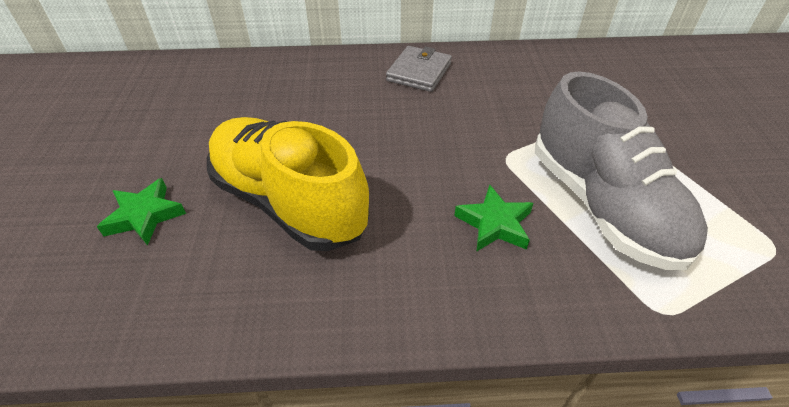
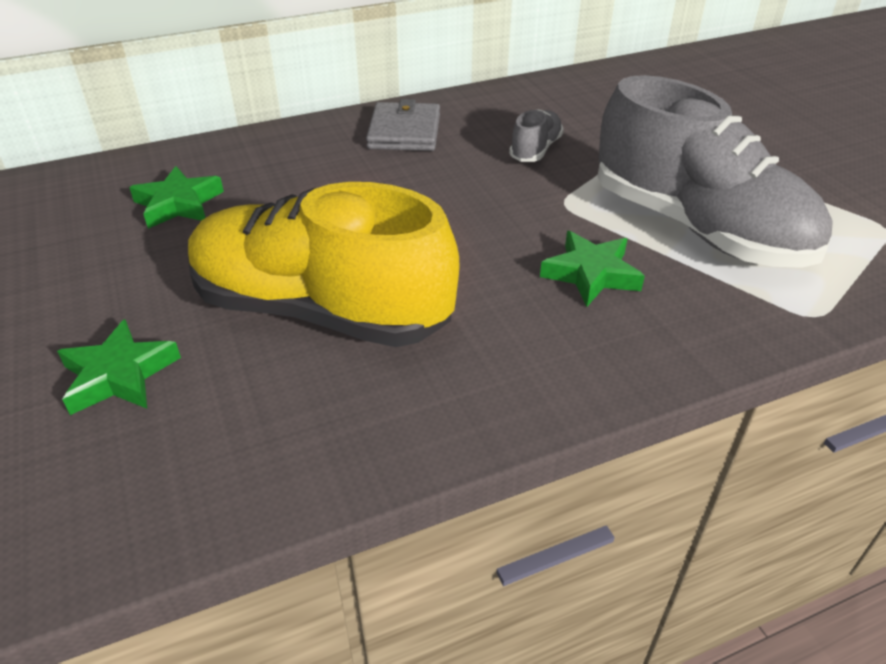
camera: 20 degrees left, 5 degrees down
none -> green star [129,166,224,229]
none -> grey shoe [509,109,564,162]

